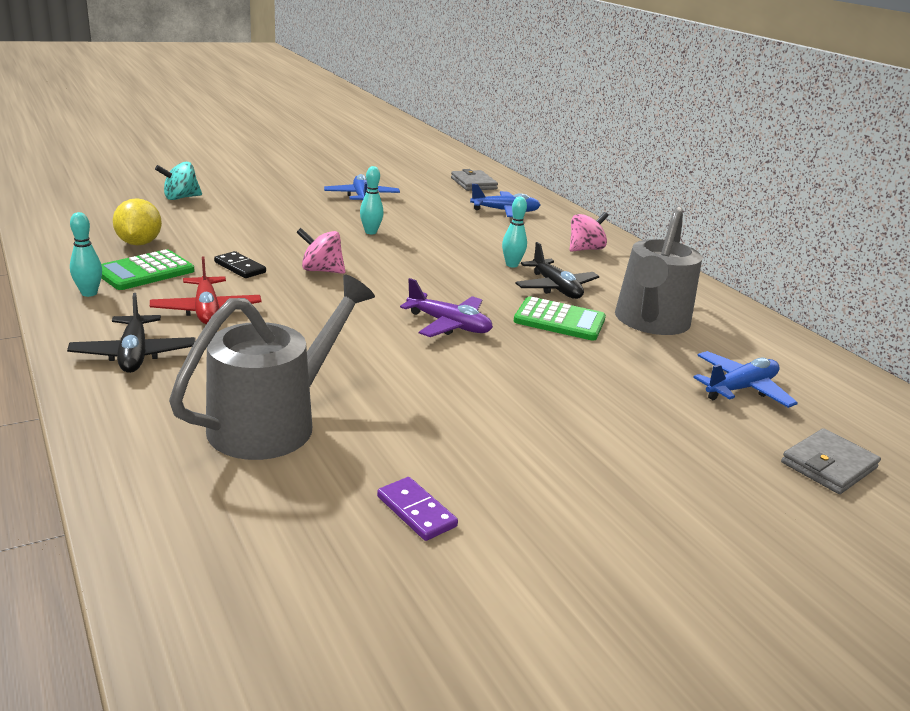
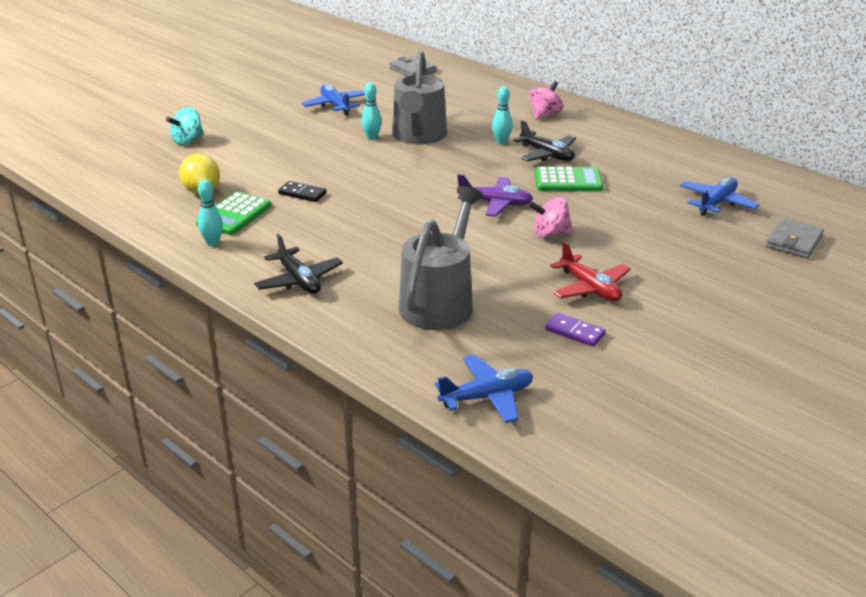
camera: 15 degrees left, 5 degrees up
red plane [150,256,262,324] -> red plane moved to [550,241,631,301]
pink spinning top [296,228,346,274] -> pink spinning top moved to [528,197,573,238]
blue plane [470,184,540,217] -> blue plane moved to [435,355,533,423]
grey watering can [615,206,702,335] -> grey watering can moved to [392,50,447,144]

